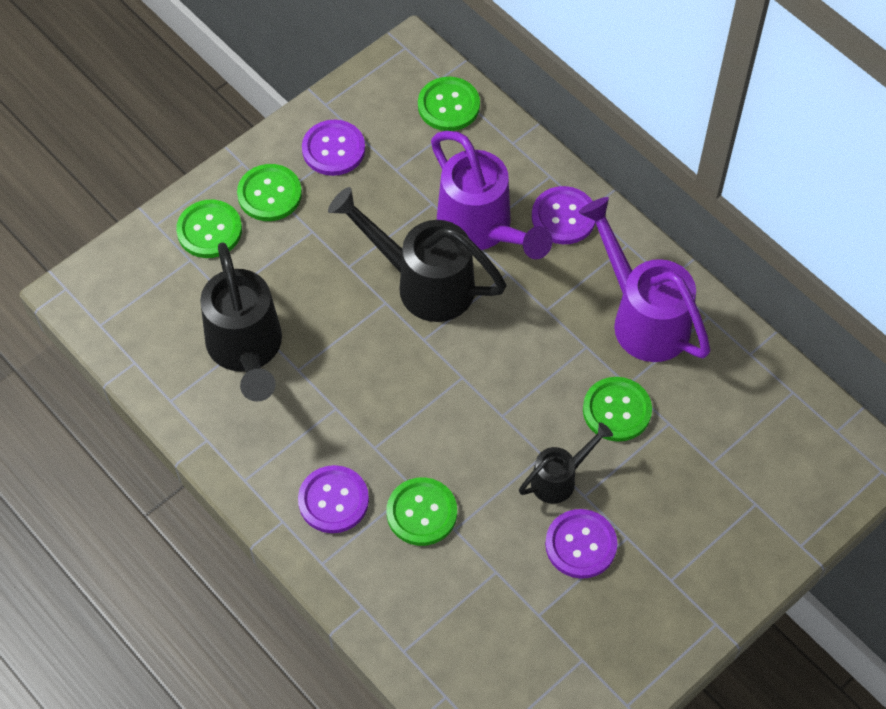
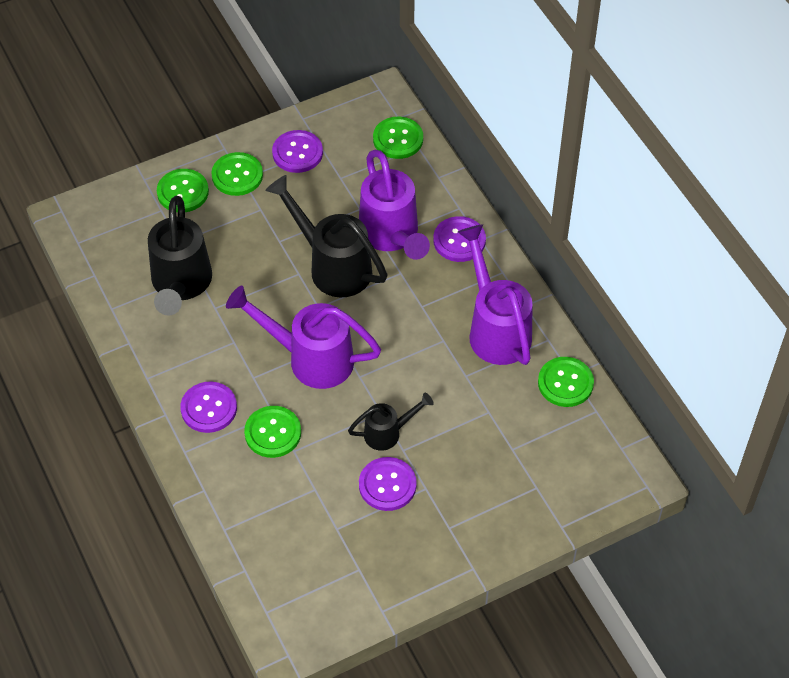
camera: 15 degrees right, 5 degrees down
green button [583,377,652,442] -> green button moved to [538,357,594,407]
none -> purple watering can [226,286,381,389]

